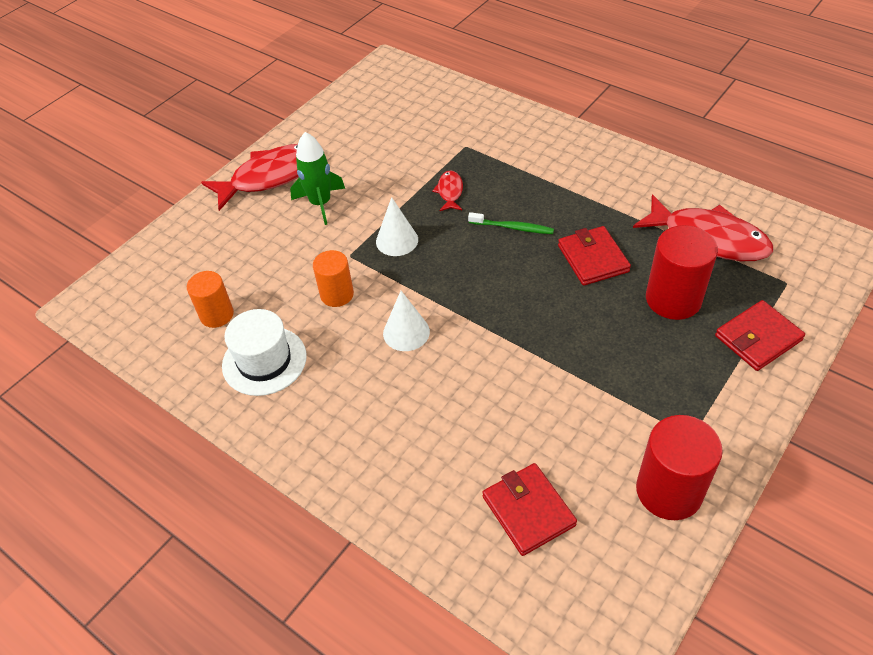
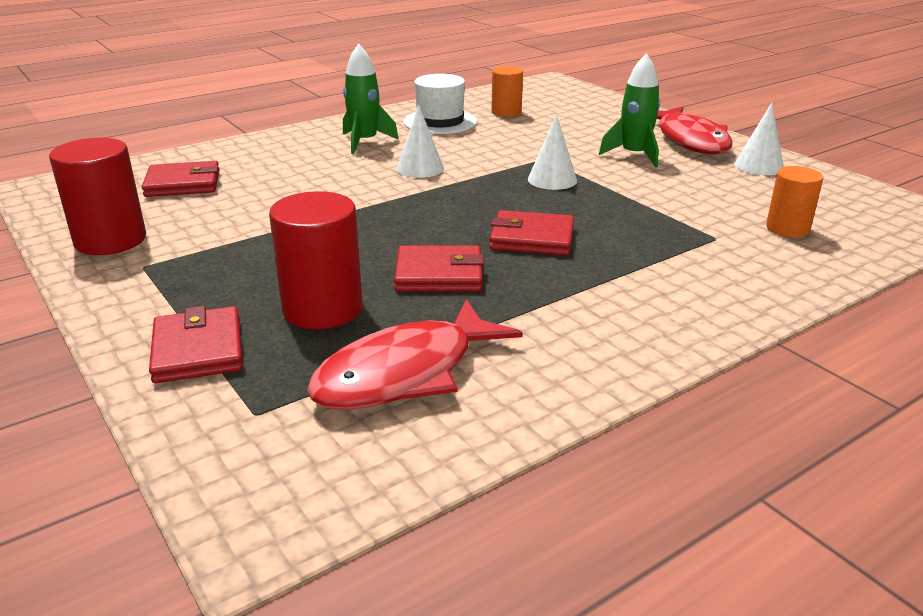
camera: 105 degrees right, 20 degrees down
orange cylinder [313,250,354,307] -> orange cylinder moved to [766,166,823,237]
red fish [432,170,463,211] -> none
green toothbrush [468,212,554,234] -> red wallet [489,210,574,256]
none -> green rocket [343,44,399,154]
none -> white cone [734,103,784,175]

